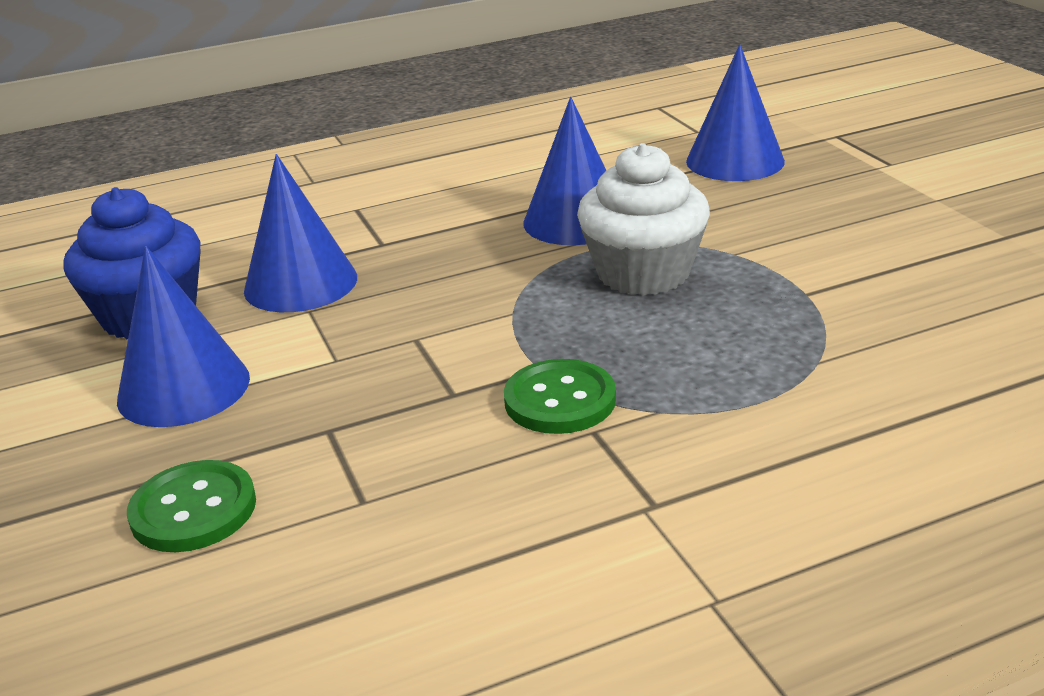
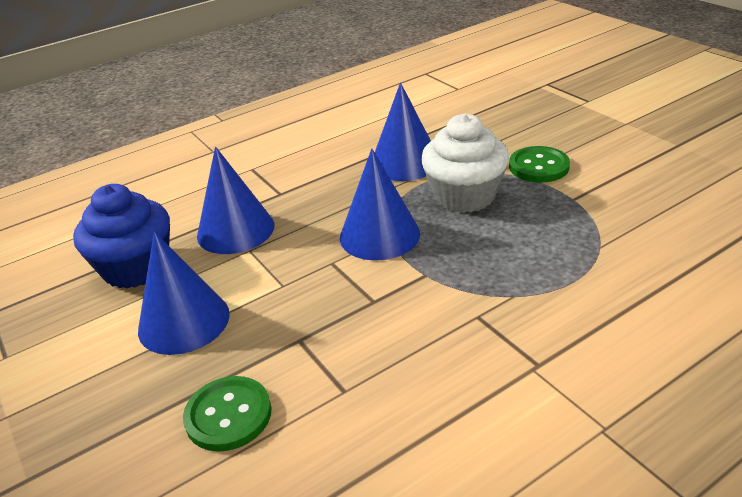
camera: 10 degrees left, 5 degrees up
green button [504,359,616,434] -> green button moved to [509,146,570,183]
blue cone [686,44,785,181] -> blue cone moved to [340,149,420,261]

